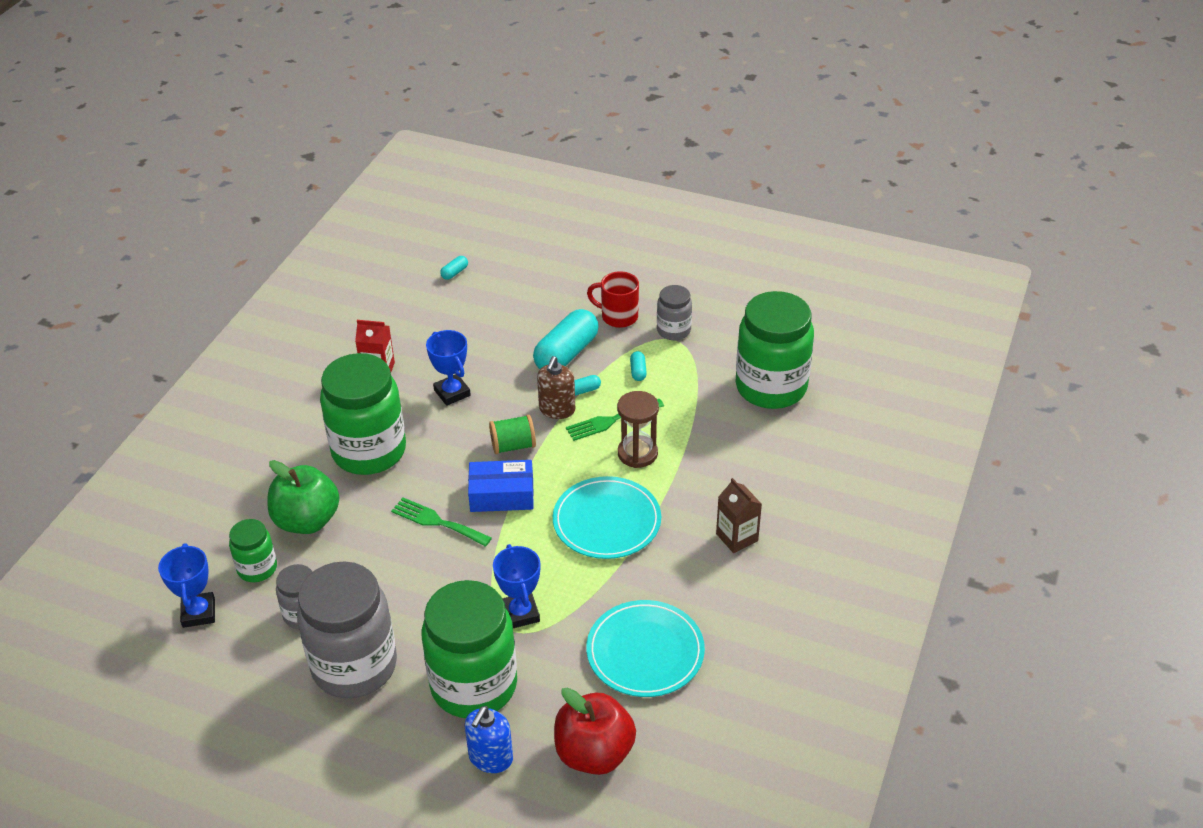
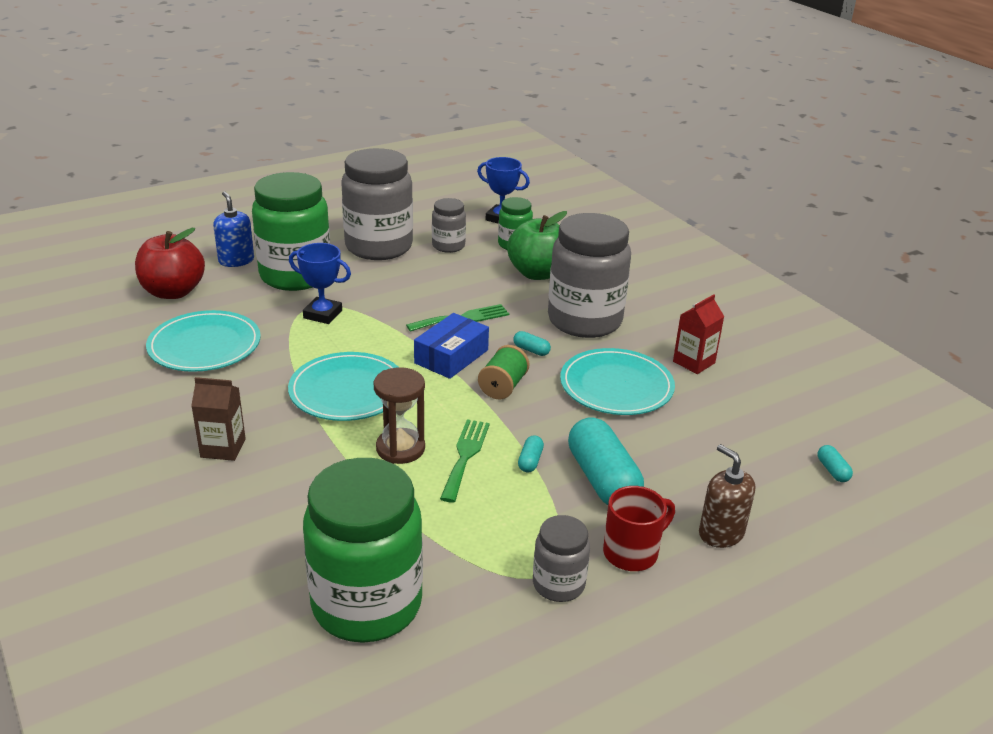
camera: 125 degrees right, 10 degrees down
green jar [320,353,406,475] -> grey jar [548,213,631,338]
blue trophy [426,330,471,406] -> turquoise plate [560,348,675,415]
brown soap dispenser [537,356,575,419] -> brown soap dispenser moved to [699,444,755,548]
turquoise capsule [630,351,647,381] -> turquoise capsule moved to [513,331,551,356]

